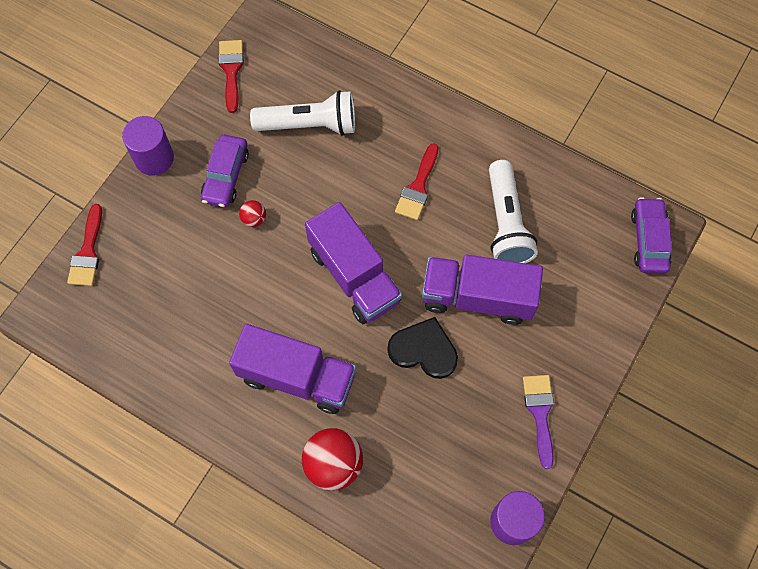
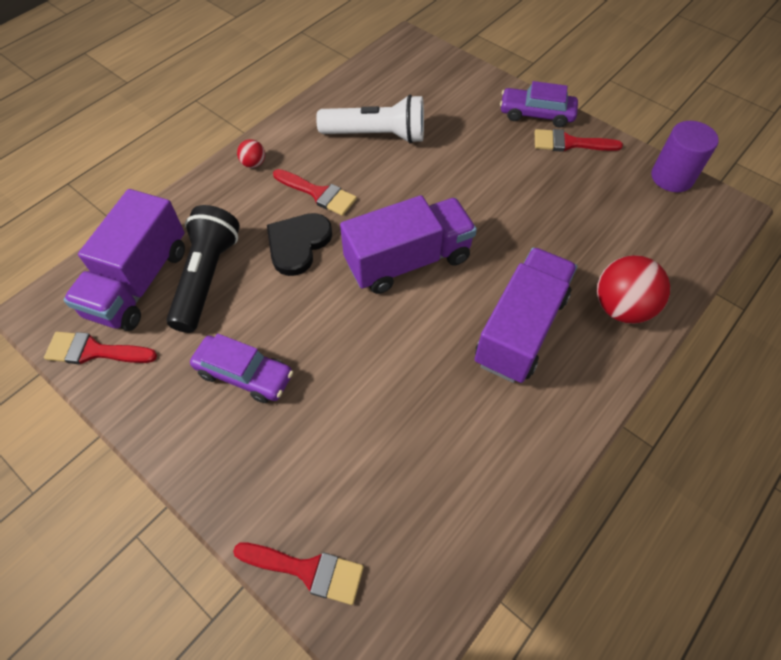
camera: 80 degrees left, 10 degrees down
purple cylinder [122,116,174,176] -> none
red ball [239,200,266,227] -> red ball moved to [237,139,265,168]
white flashlight [250,90,355,136] -> black flashlight [167,205,240,333]
black heart [387,317,458,379] -> black heart moved to [267,213,332,276]
purple truck [422,255,543,325] -> purple truck moved to [64,189,185,331]
purple brush [523,375,554,469] -> red brush [535,129,623,152]
purple car [631,197,672,273] -> purple car moved to [500,81,578,127]

